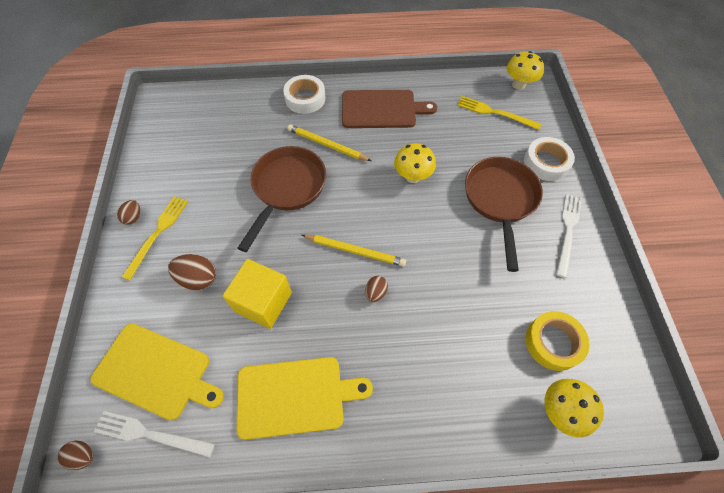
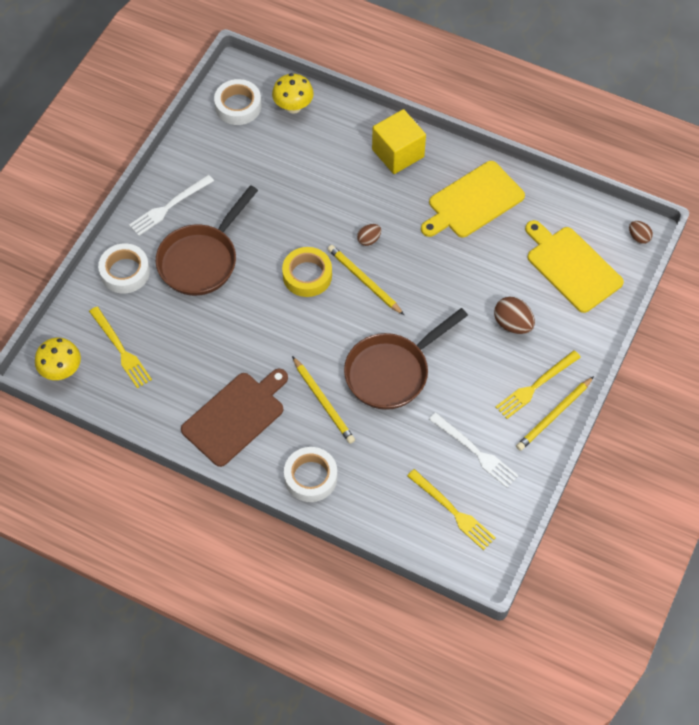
camera: 150 degrees left, 0 degrees up
white fork [94,411,215,457] -> white fork moved to [429,412,519,488]
brown egg [117,200,140,225] -> yellow pencil [516,376,594,451]
yellow cube [222,259,292,329] -> yellow cube moved to [372,109,426,174]
yellow cutting board [236,357,373,440] -> yellow cutting board turned 60 degrees counterclockwise [421,161,525,238]
brown cutting board [342,90,437,128] -> brown cutting board turned 105 degrees clockwise [181,369,288,467]
yellow mushroom [394,143,436,183] -> none
yellow tape [526,311,590,371] -> yellow tape moved to [282,247,332,297]
none -> white tape [214,79,261,125]
none -> yellow fork [407,469,496,550]

